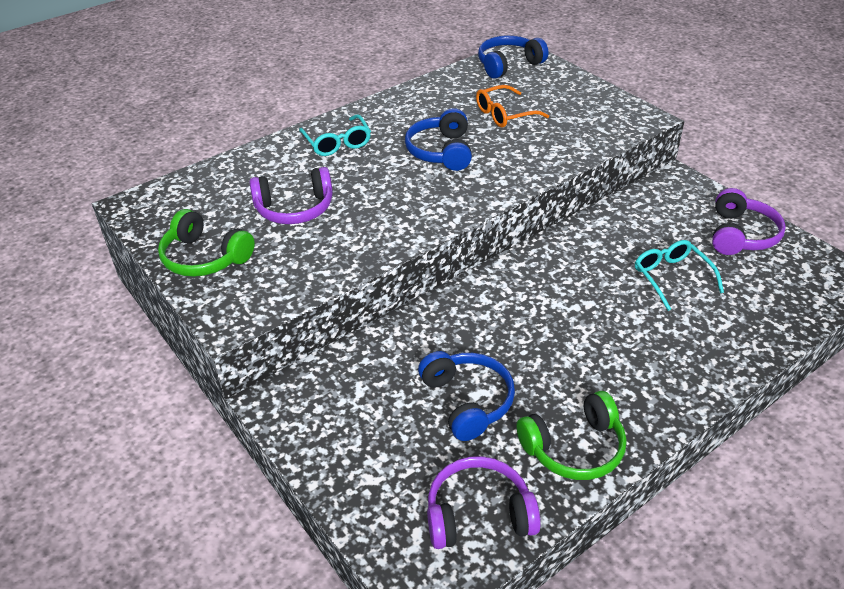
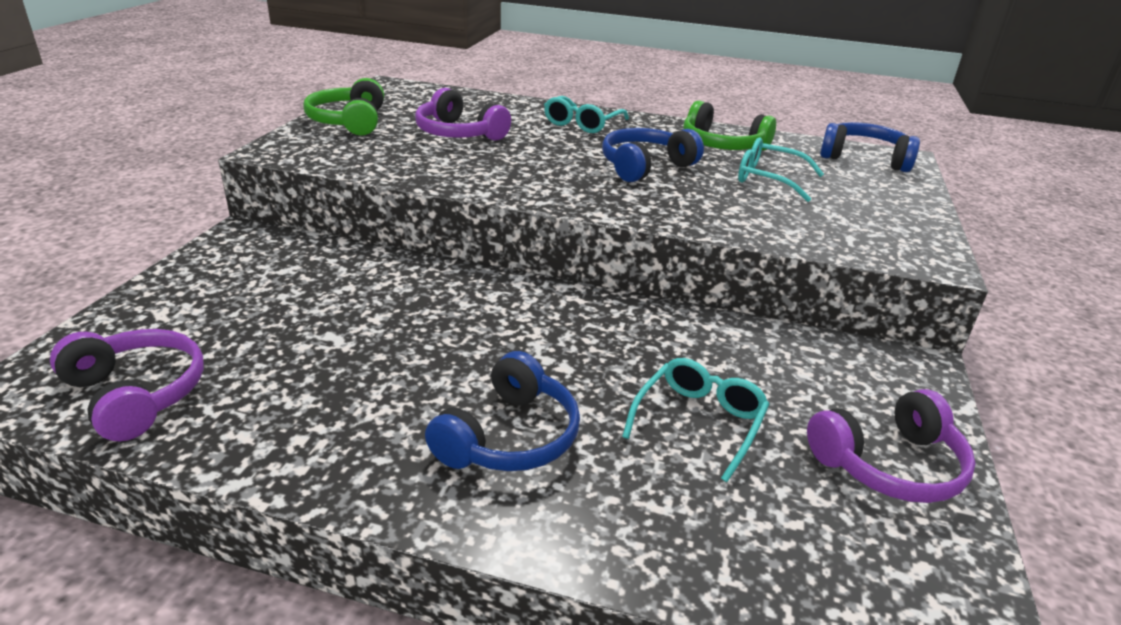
camera: 50 degrees right, 10 degrees down
blue headphones [418,351,515,441] -> blue headphones moved to [425,351,580,471]
orange glasses [476,85,549,128] -> turquoise glasses [738,137,824,202]
green headphones [517,391,627,480] -> green headphones moved to [684,101,776,151]

